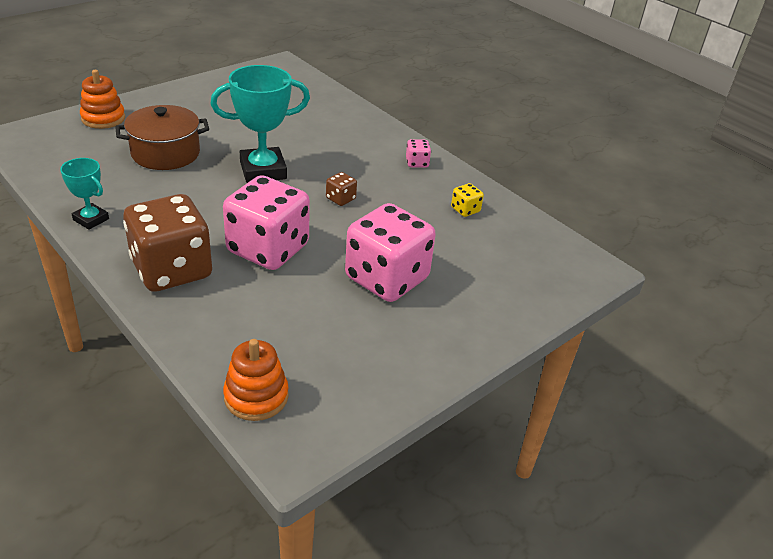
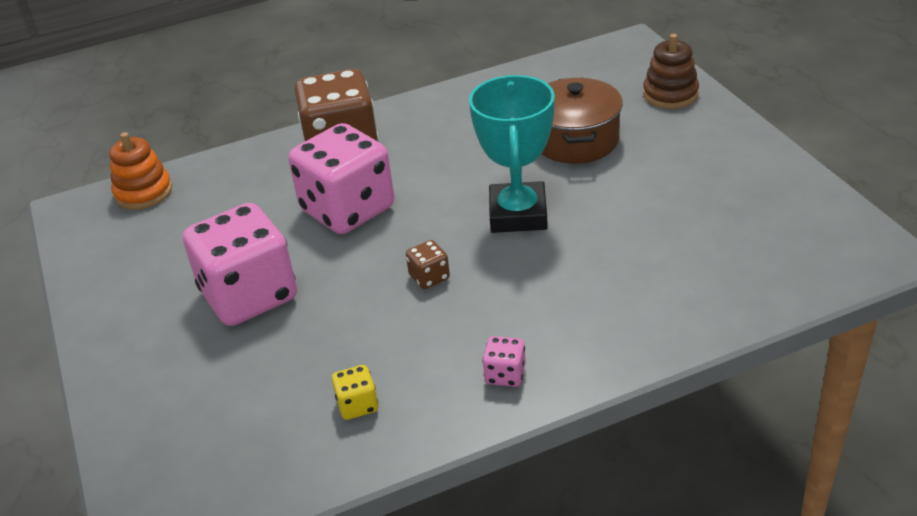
camera: 115 degrees right, 0 degrees up
turquoise trophy [60,158,109,230] -> none
orange stacking toy [80,70,125,129] -> brown stacking toy [643,34,699,109]

